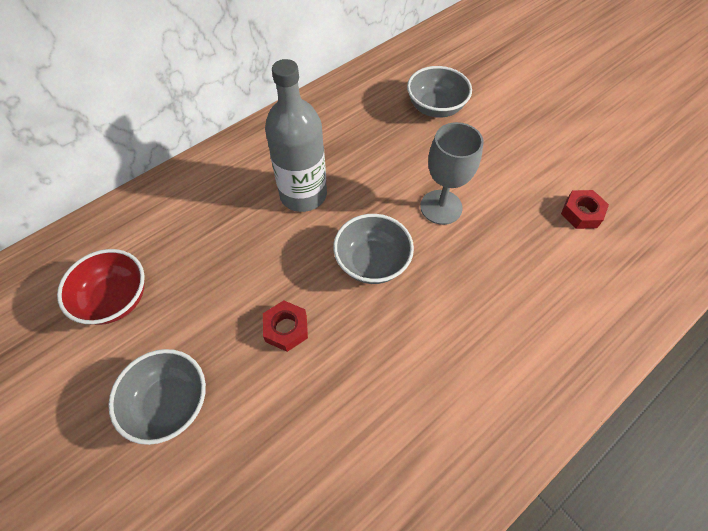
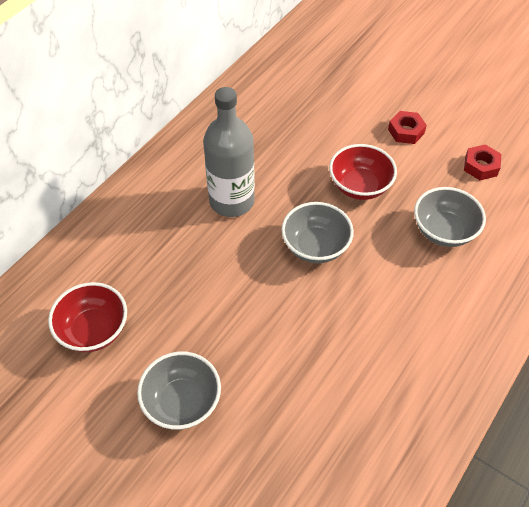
camera: 15 degrees left, 5 degrees down
red nut [263,300,308,352] -> red nut moved to [388,111,427,144]
grey bowl [407,66,472,118] -> grey bowl moved to [414,187,486,247]
grey goblet [420,122,483,225] -> red bowl [329,144,397,200]

